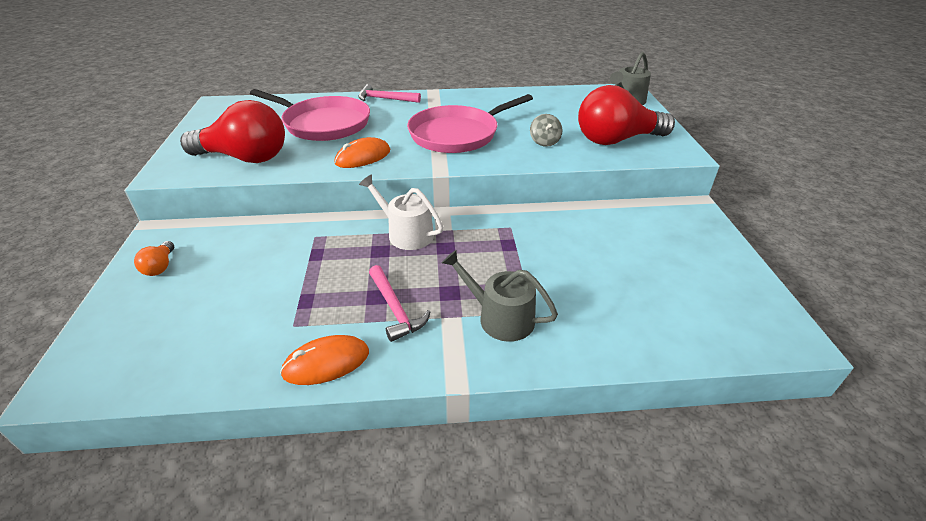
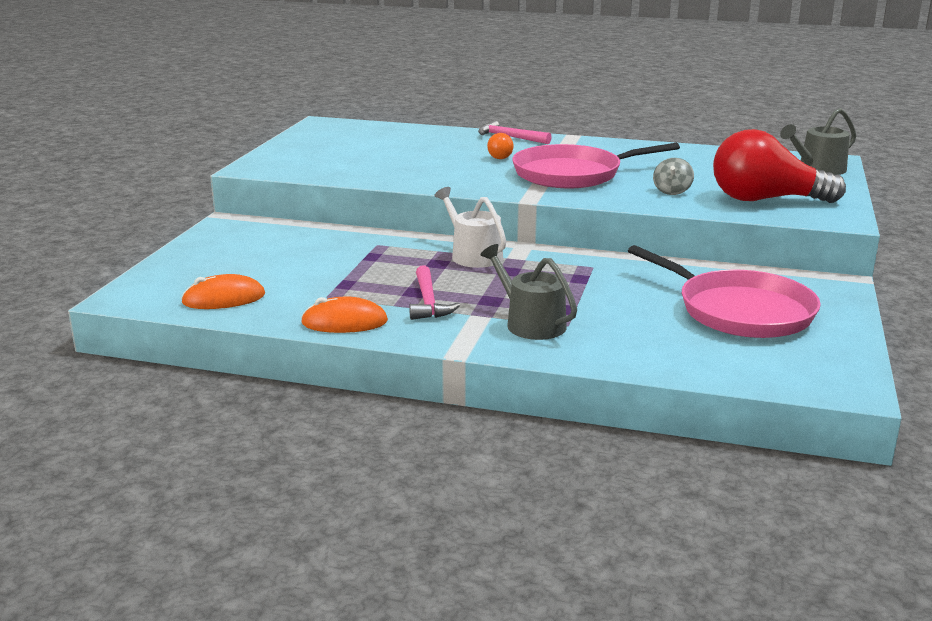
camera: 20 degrees right, 15 degrees down
orange light bulb [134,241,174,276] -> orange light bulb moved to [487,133,513,159]
red light bulb [180,100,285,163] -> none
pink pan [250,89,370,141] -> pink pan moved to [628,245,821,338]
orange mouse [334,137,390,168] -> orange mouse moved to [181,274,265,309]

